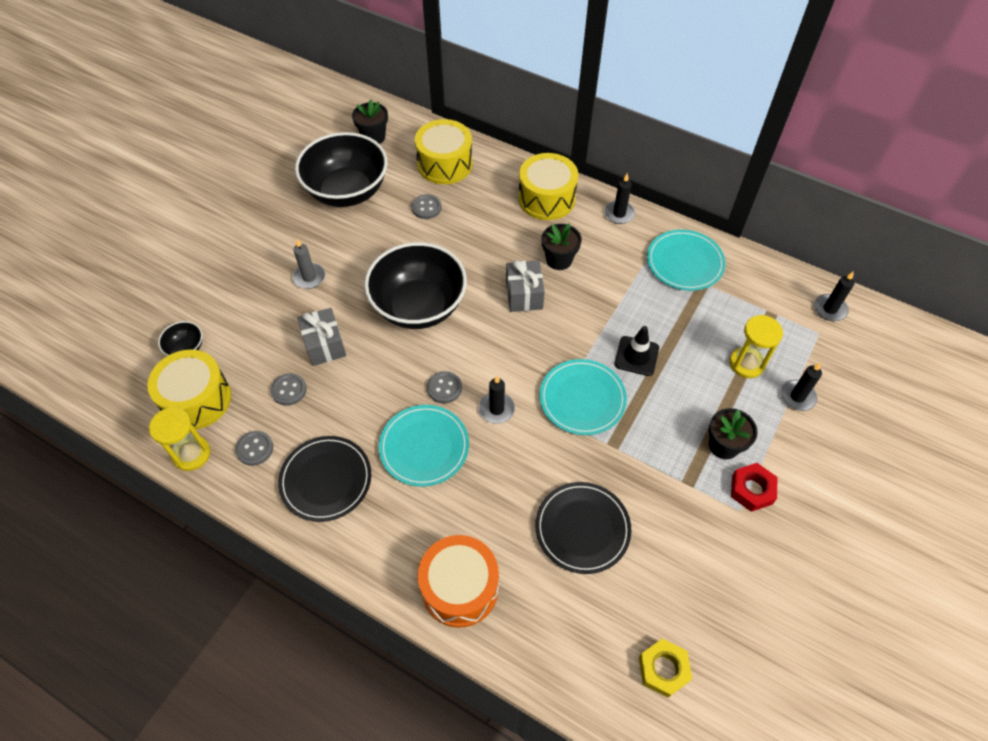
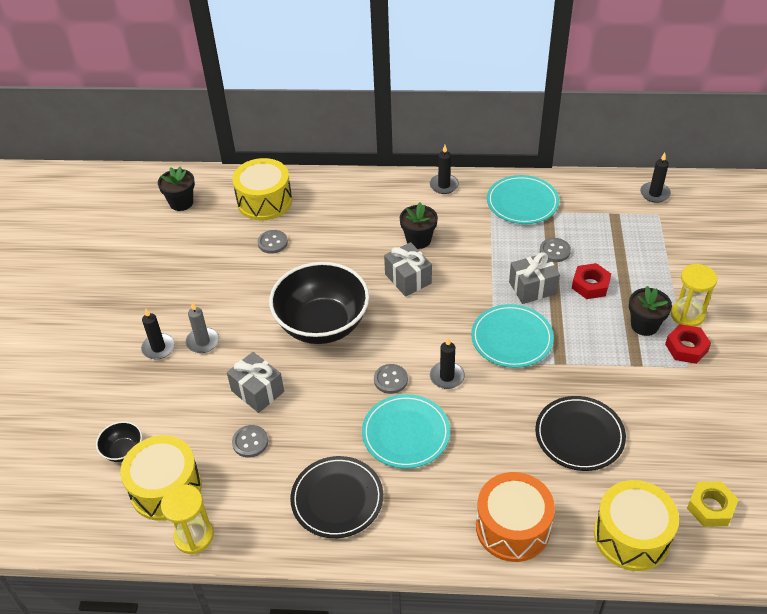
camera: 25 degrees left, 10 degrees down
grey button [235,431,273,466] -> grey button moved to [540,238,571,262]
black bowl [295,132,388,207] -> none
yellow drum [518,153,578,220] -> yellow drum moved to [594,480,679,571]
black traffic cone [614,326,659,376] -> grey gift [509,252,560,304]
yellow hourglass [729,315,783,378] -> yellow hourglass moved to [671,264,717,327]
black candle [781,362,822,411] -> black candle moved to [141,308,175,359]
none -> red nut [572,263,611,299]

